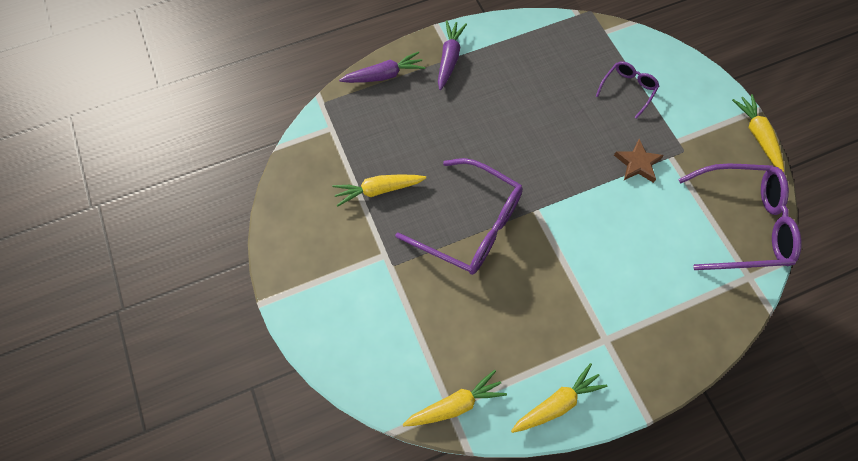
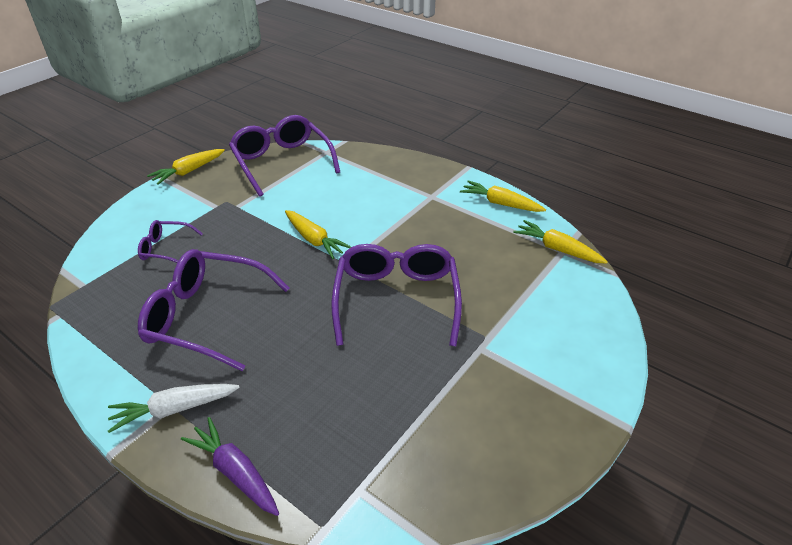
camera: 120 degrees left, 25 degrees down
yellow carrot [333,174,426,207] -> yellow carrot moved to [285,210,351,259]
purple carrot [438,20,467,90] -> white carrot [108,384,240,433]
brown star [614,139,664,183] -> none
none -> purple glasses [138,249,289,371]

